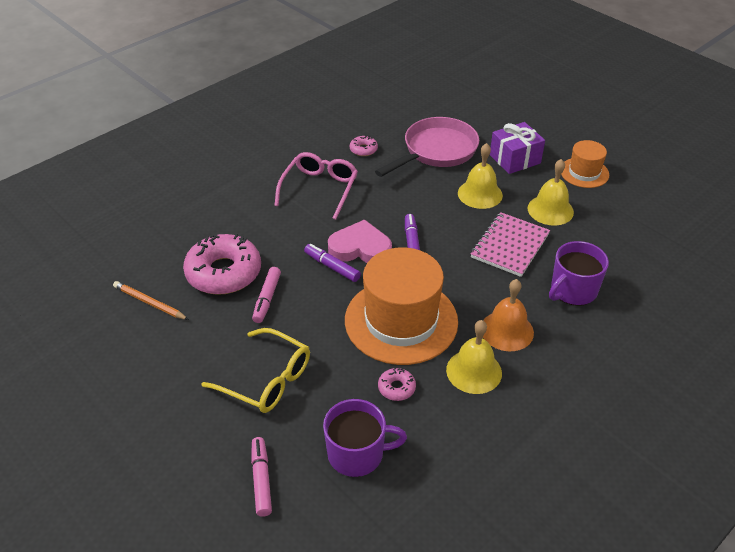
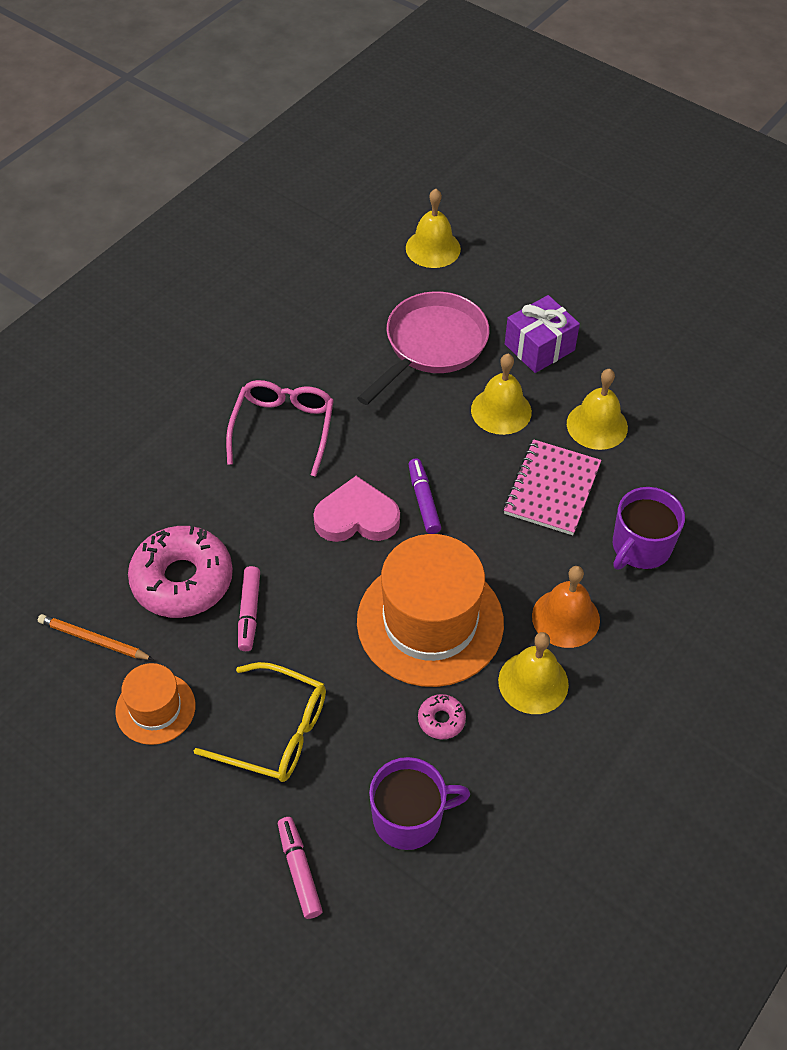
camera: 10 degrees left, 10 degrees up
purple marker [304,244,361,282] -> none
pink donut [350,136,378,156] -> none
orange hat [561,140,609,188] -> orange hat moved to [115,663,195,745]
none -> yellow bell [406,189,461,268]

